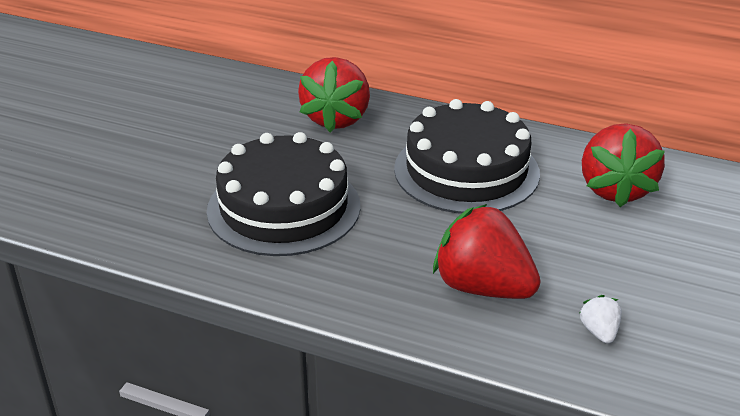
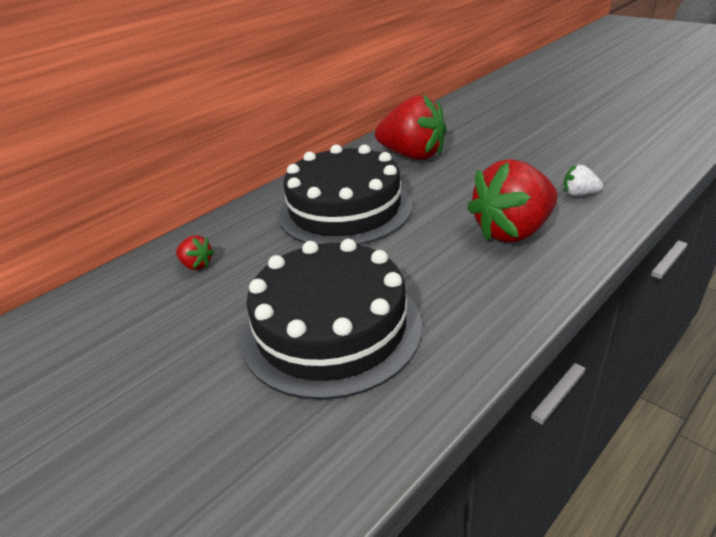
camera: 65 degrees left, 0 degrees up
red strawberry [298,57,370,132] -> red strawberry [176,235,215,270], size x0.43

